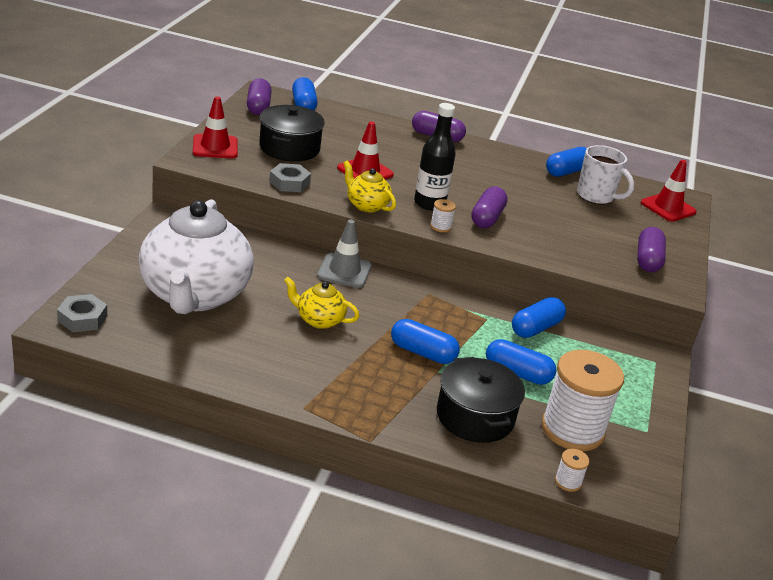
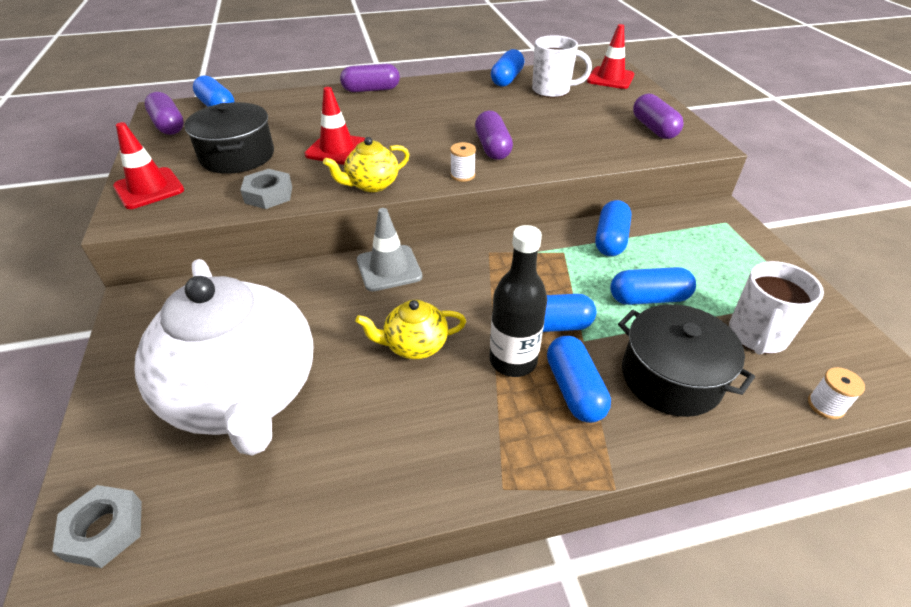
camera: 25 degrees left, 10 degrees up
yellow teapot [343,161,396,213] -> yellow teapot turned 45 degrees counterclockwise [323,137,410,192]
black bottle [414,103,456,210] -> black bottle moved to [489,225,548,377]
white spool [541,350,624,451] -> white mug [729,261,824,355]
none -> blue capsule [547,336,611,423]

